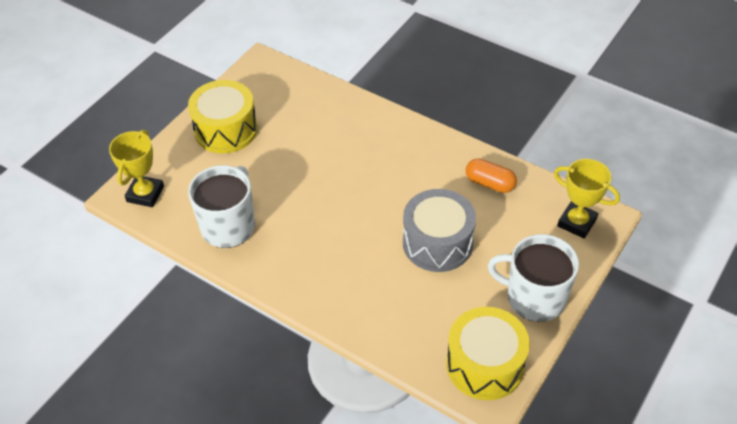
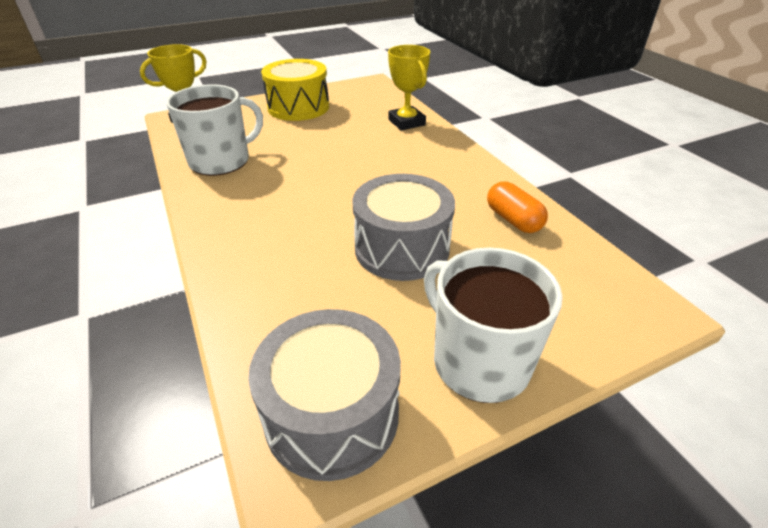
camera: 30 degrees right, 10 degrees down
yellow drum [446,307,530,400] -> grey drum [248,309,401,481]
yellow trophy [554,159,620,239] -> yellow trophy moved to [388,45,430,131]

